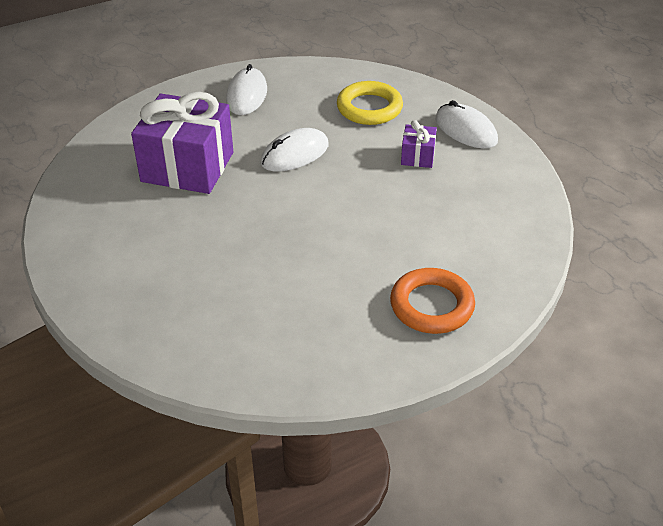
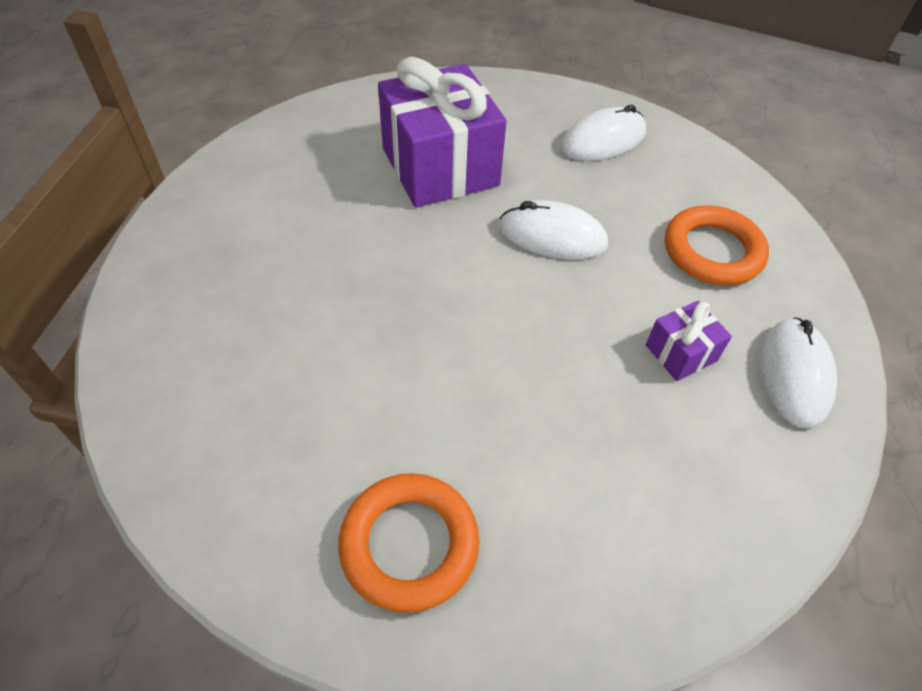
camera: 50 degrees right, 10 degrees up
yellow ring [337,81,403,125] -> orange ring [665,205,769,285]

